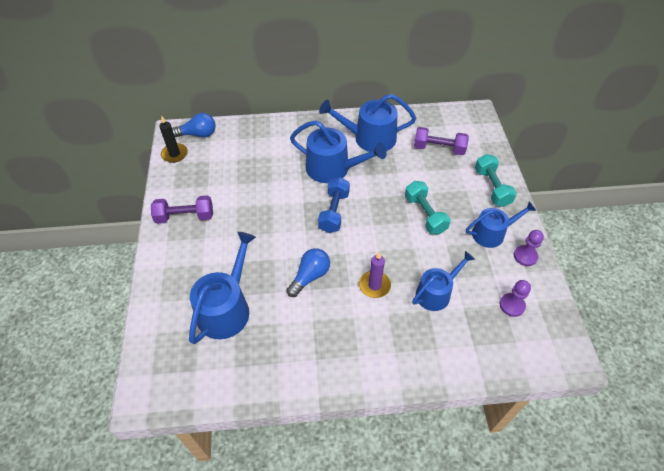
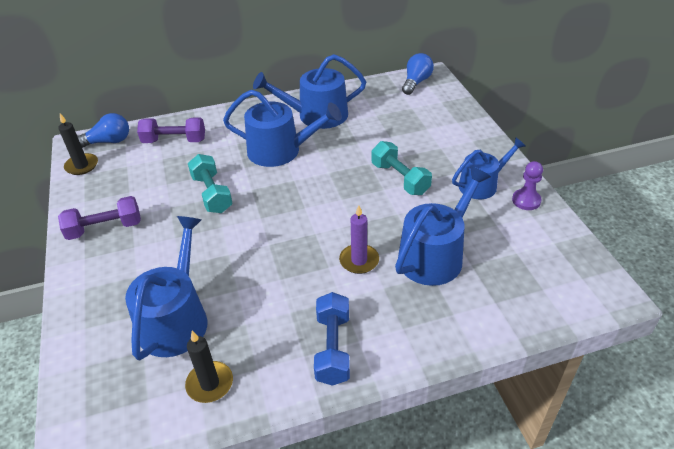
camera: 10 degrees left, 10 degrees down
blue light bulb [287,248,330,297] -> blue light bulb moved to [402,53,434,95]
blue dumbbell [318,177,350,233] -> blue dumbbell moved to [314,292,350,386]
blue watering can [412,251,475,311] -> blue watering can [395,166,491,286], size x1.51
purple dumbbell [414,127,469,155] -> purple dumbbell moved to [137,117,205,143]
turquoise dumbbell [475,154,517,207] -> turquoise dumbbell moved to [188,154,233,213]
purple pawn [499,280,531,317] -> none
none -> black candle [185,331,233,403]

